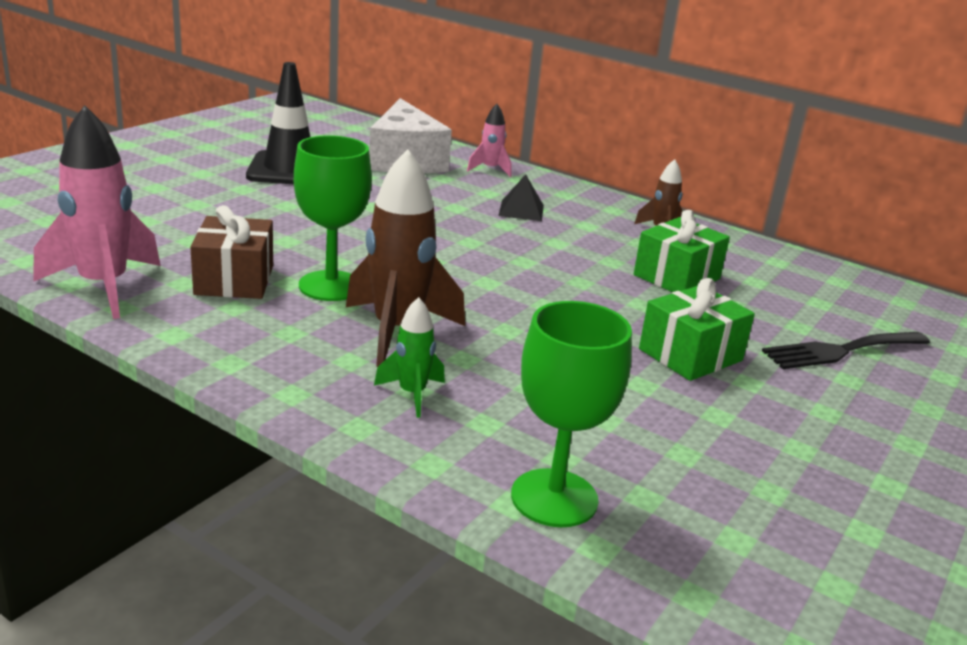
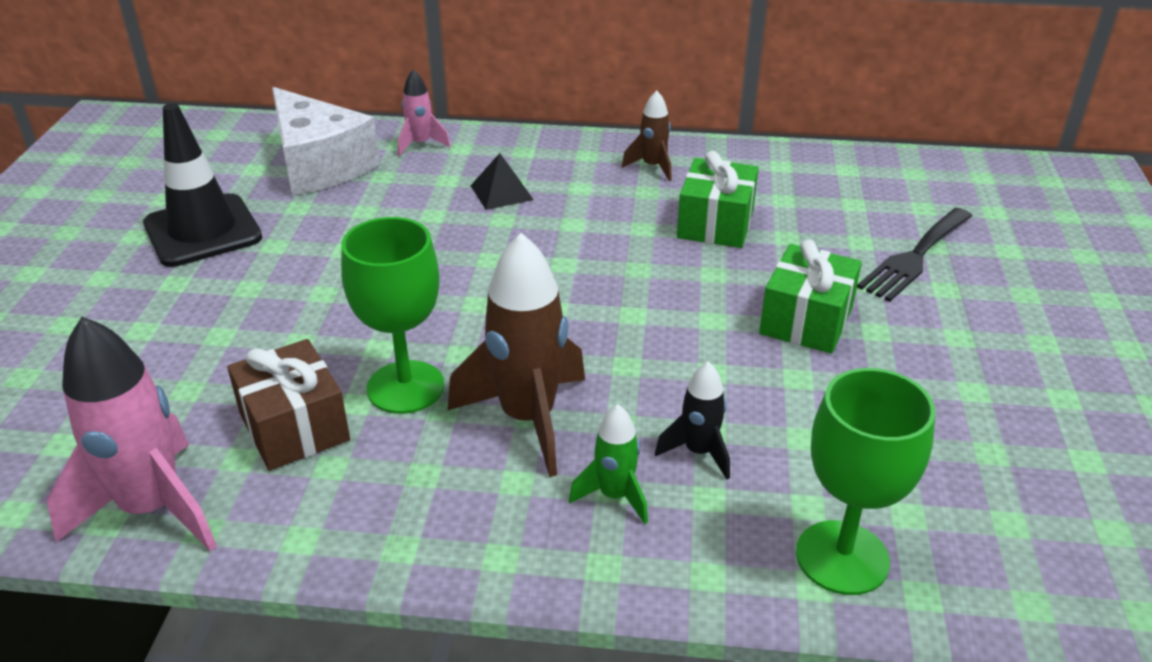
camera: 25 degrees left, 10 degrees up
none -> black rocket [655,362,730,480]

